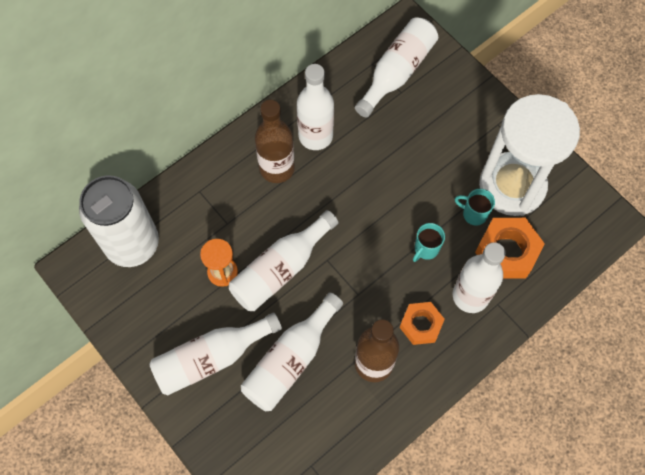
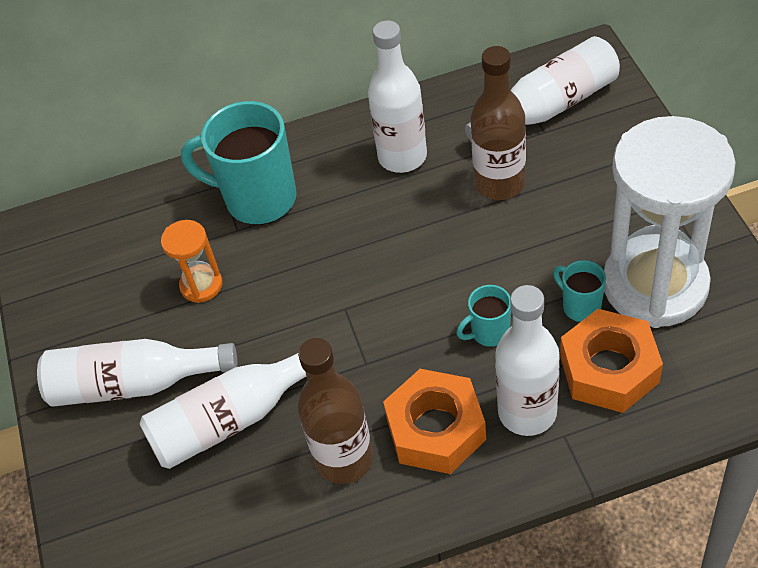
camera: 30 degrees right, 15 degrees down
white can [79,175,159,267] -> none
white bottle [229,210,338,311] -> none
brown bottle [255,100,295,183] -> brown bottle moved to [471,46,526,200]
orange nut [400,302,445,345] -> orange nut [383,369,486,474], size x1.52
none -> turquoise mug [181,101,297,225]

